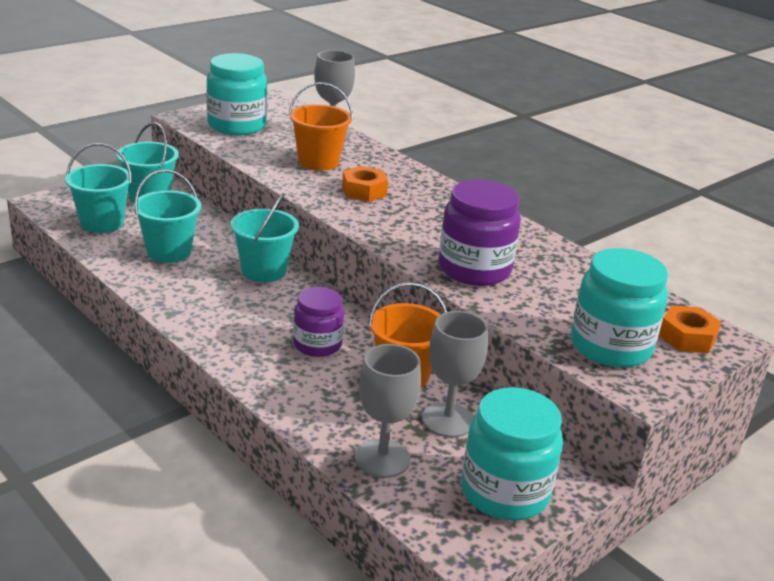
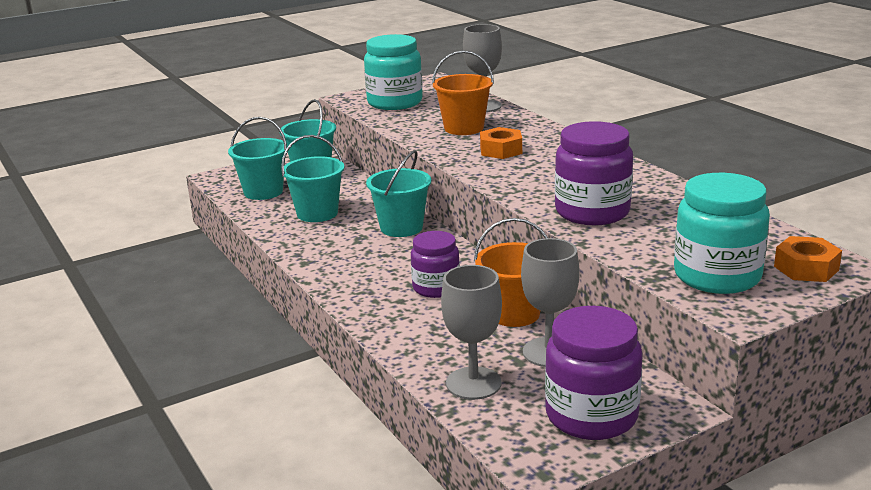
camera: 15 degrees right, 5 degrees down
turquoise jar [462,387,563,521] -> purple jar [545,306,643,440]

